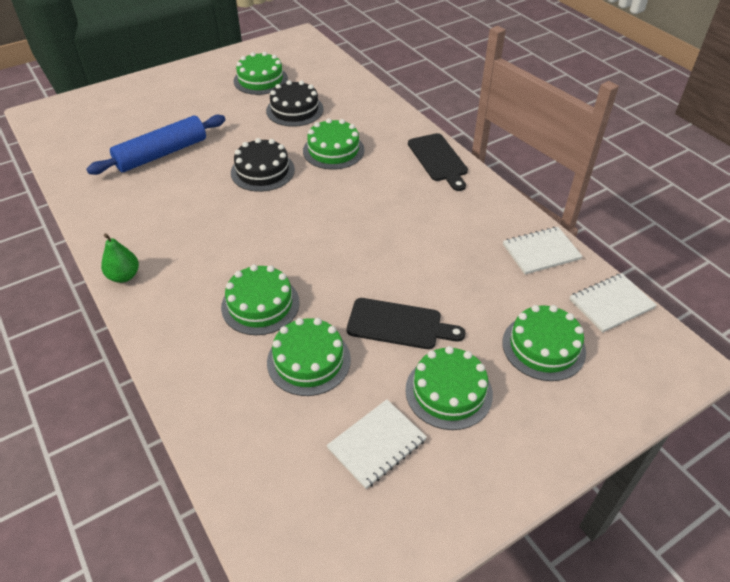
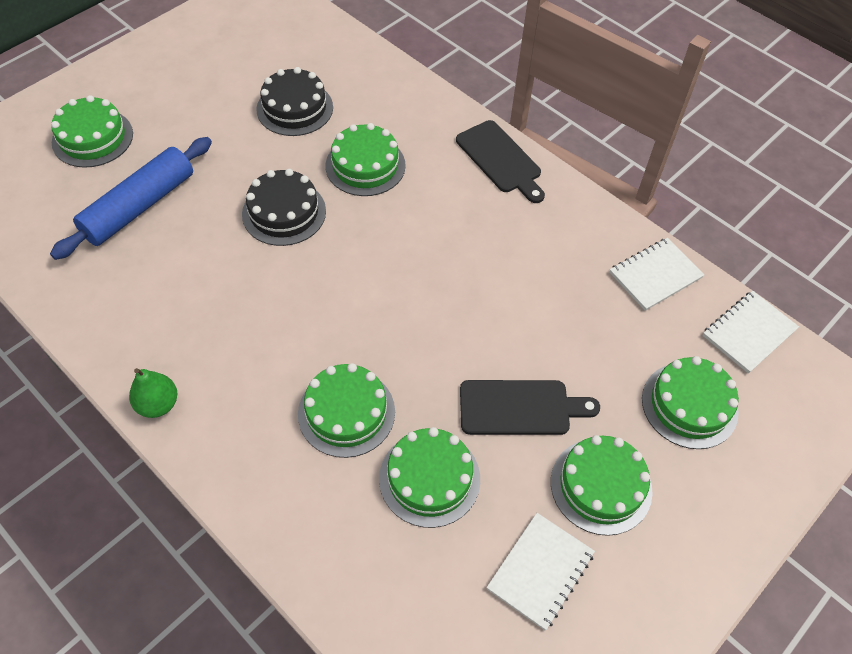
camera: 15 degrees left, 10 degrees up
green cake [233,52,288,95] -> green cake moved to [51,95,133,168]

